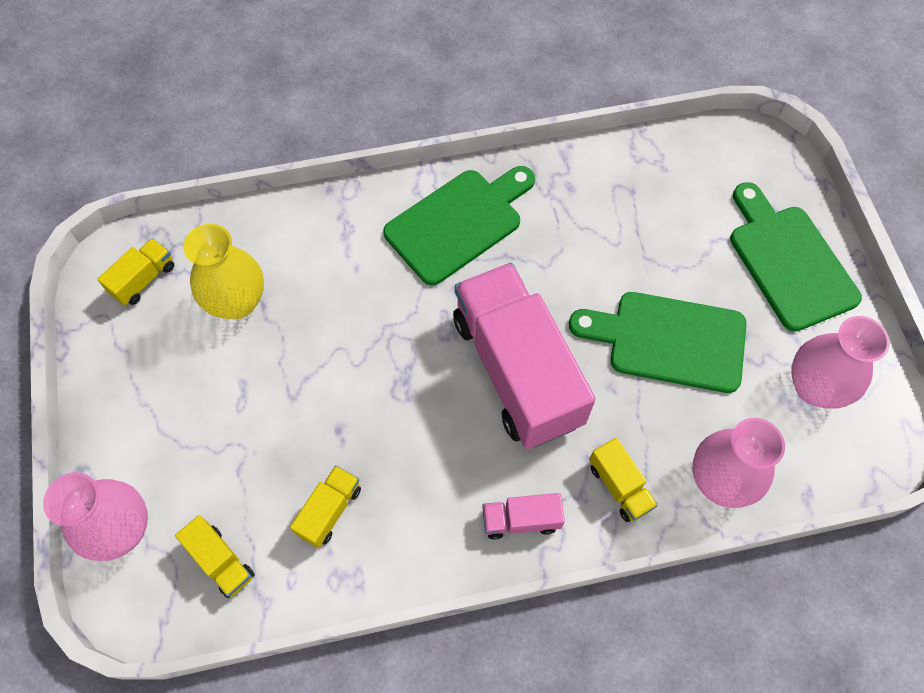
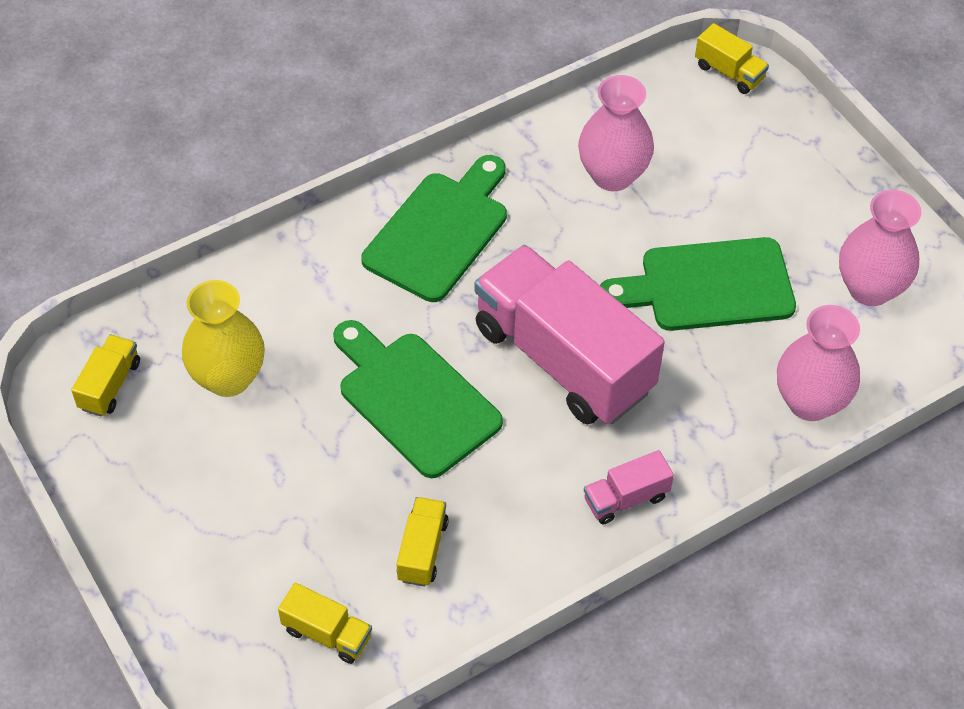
camera: 20 degrees left, 10 degrees down
pink vase [43,472,148,561] -> pink vase moved to [578,75,654,191]
yellow truck [589,438,658,522] -> yellow truck moved to [695,23,769,94]
green cutting board [730,182,862,332] -> green cutting board moved to [333,320,503,478]

